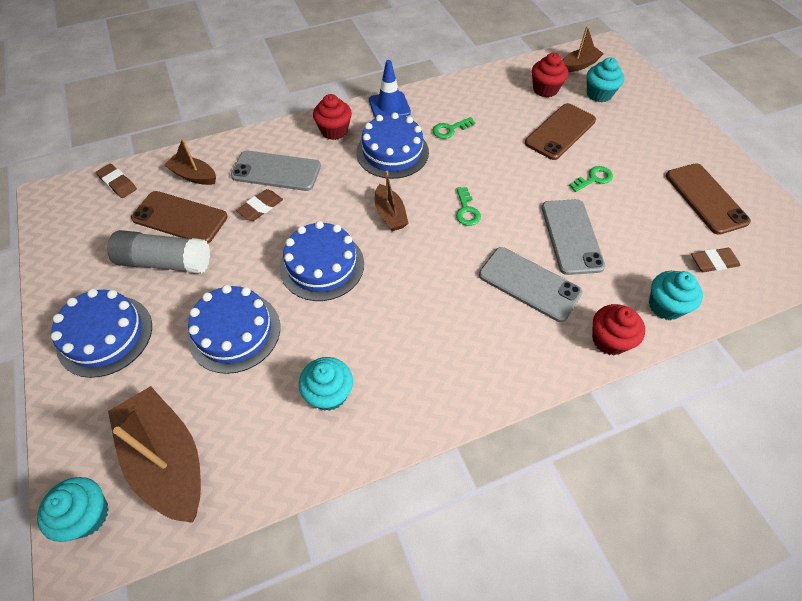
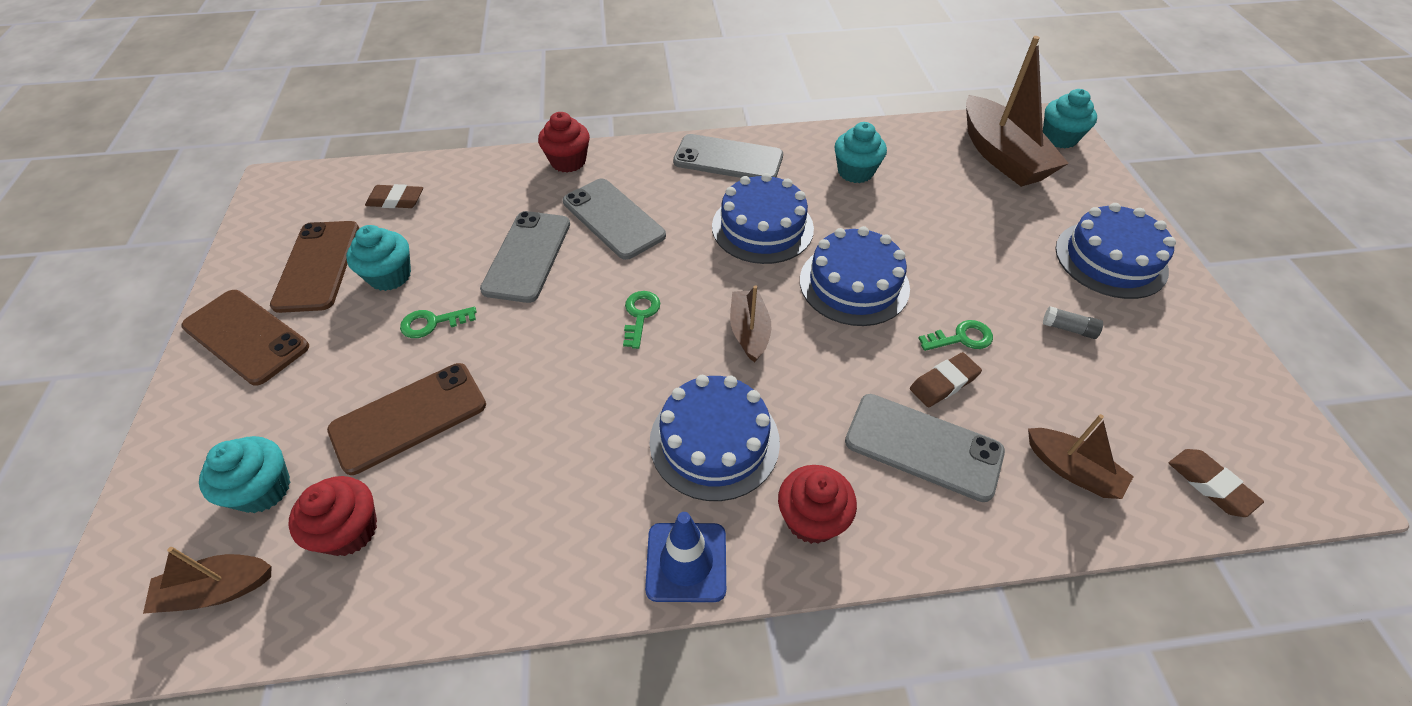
camera: 165 degrees left, 5 degrees down
grey glue stick [107,230,210,274] -> grey glue stick [1043,306,1103,339], size x0.42
brown phone [131,191,228,244] -> brown phone moved to [181,290,309,386]
blue cake [188,285,280,374] -> blue cake moved to [712,173,814,264]
green key [433,117,475,139] -> green key moved to [918,320,993,351]
turquoise cupcake [649,271,703,320] -> turquoise cupcake moved to [346,225,411,291]
none -> grey phone [673,134,783,178]

